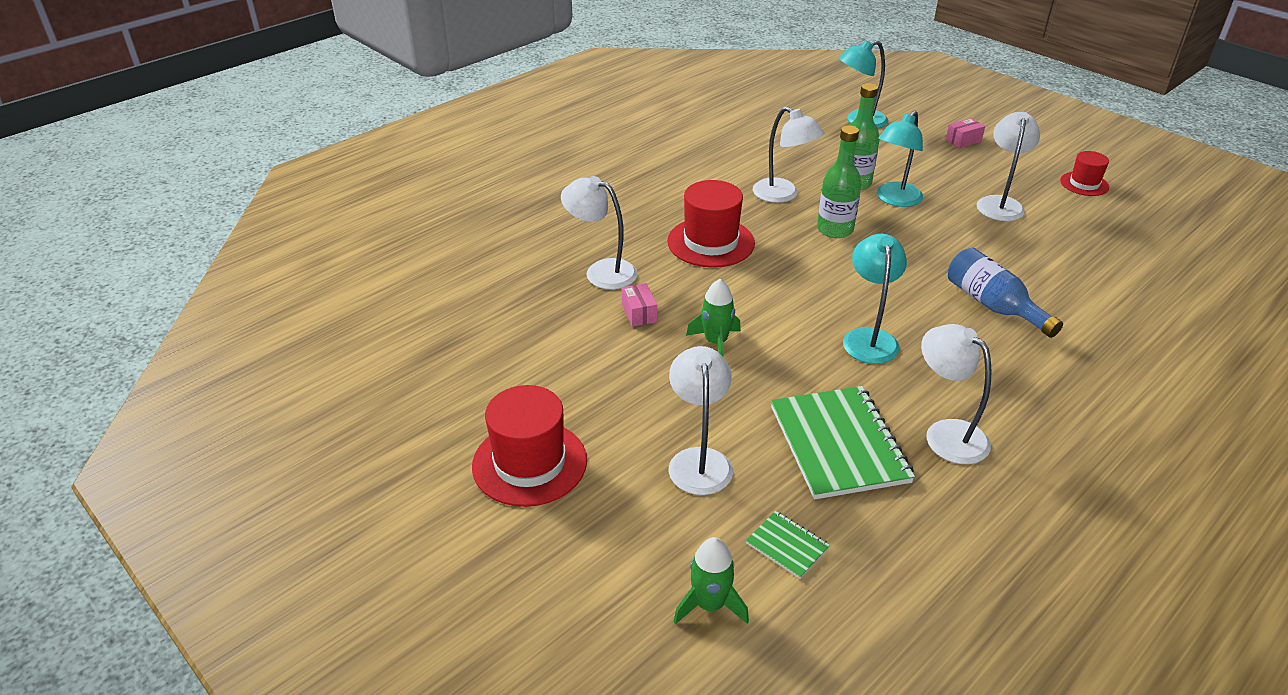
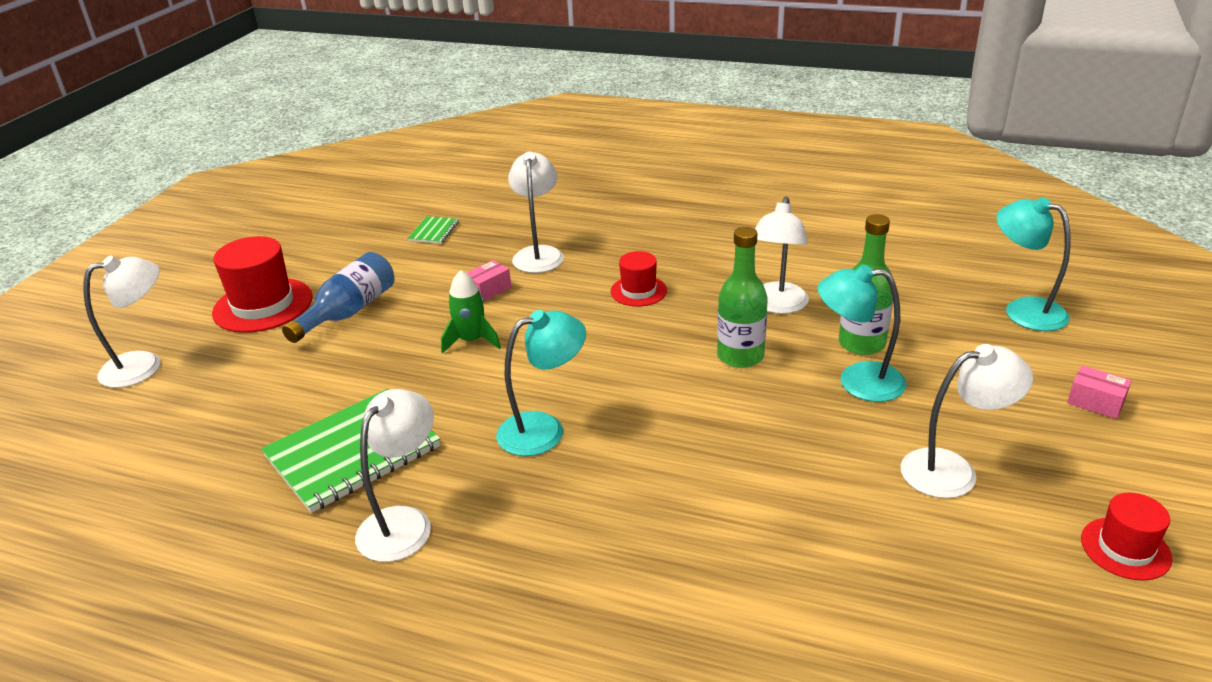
camera: 65 degrees right, 5 degrees down
red hat [667,180,755,268] -> red hat [611,251,667,306], size x0.57
white lamp [668,346,733,495] -> white lamp moved to [83,255,160,388]
green rocket [674,537,749,624] -> none
green notebook [746,511,830,579] -> green notebook moved to [408,216,459,244]
blue bottle [948,248,1063,338] -> blue bottle moved to [282,252,394,343]

